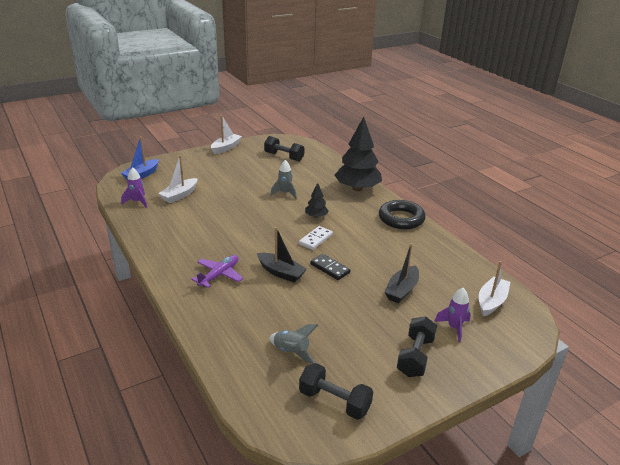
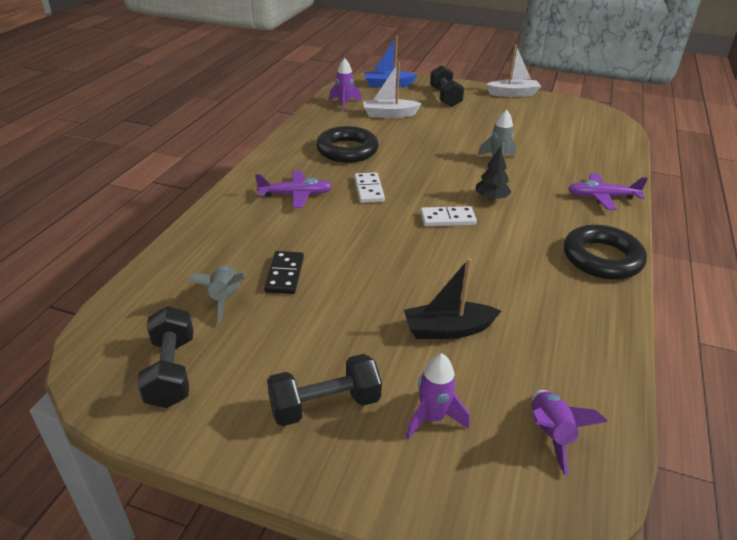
camera: 50 degrees right, 5 degrees up
black boat [257,227,307,283] -> none
black dumbbell [264,136,305,161] -> black dumbbell moved to [430,65,464,107]
black domino [310,254,351,280] -> black domino moved to [264,251,304,294]
black tree [334,117,382,191] -> purple plane [568,173,648,210]
white boat [479,261,510,316] -> purple rocket [531,390,608,476]
none -> black ring [316,126,379,163]
none -> white domino [354,172,385,203]

